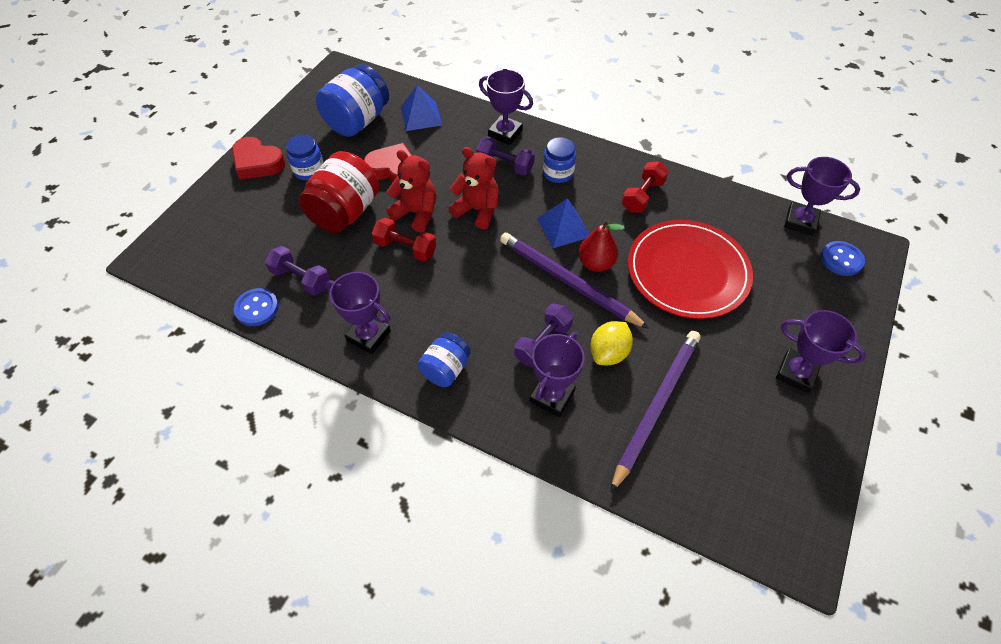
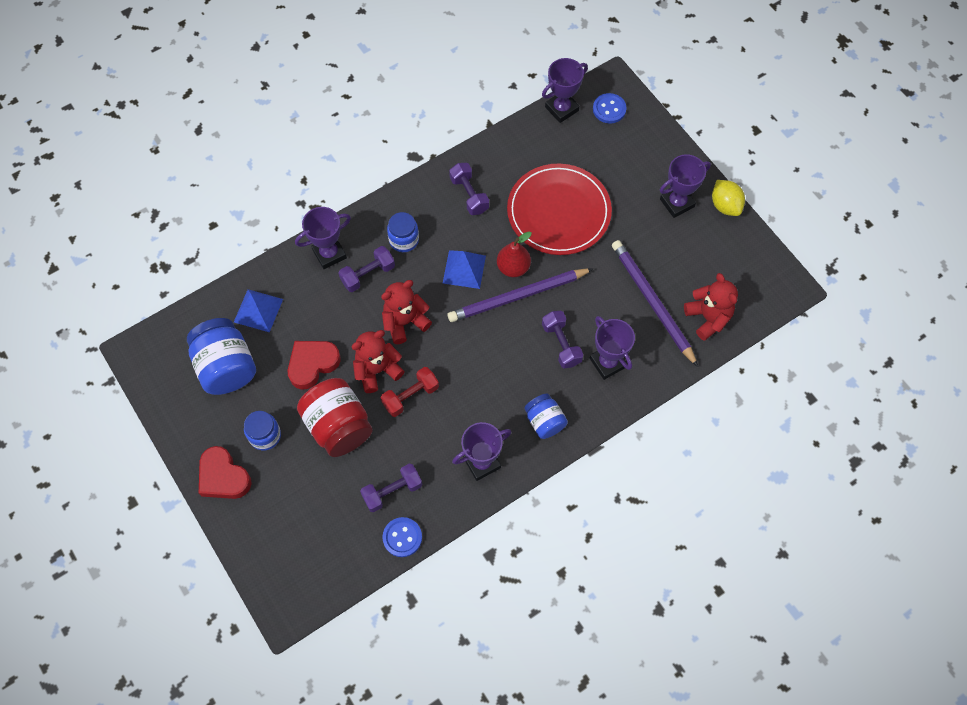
camera: 60 degrees left, 10 degrees up
red heart [232,137,286,180] -> red heart turned 75 degrees clockwise [199,446,252,499]
yellow lemon [590,321,633,365] -> yellow lemon moved to [712,180,745,216]
red dumbbell [622,162,669,213] -> purple dumbbell [449,163,489,215]
none -> red teddy bear [684,273,738,341]

